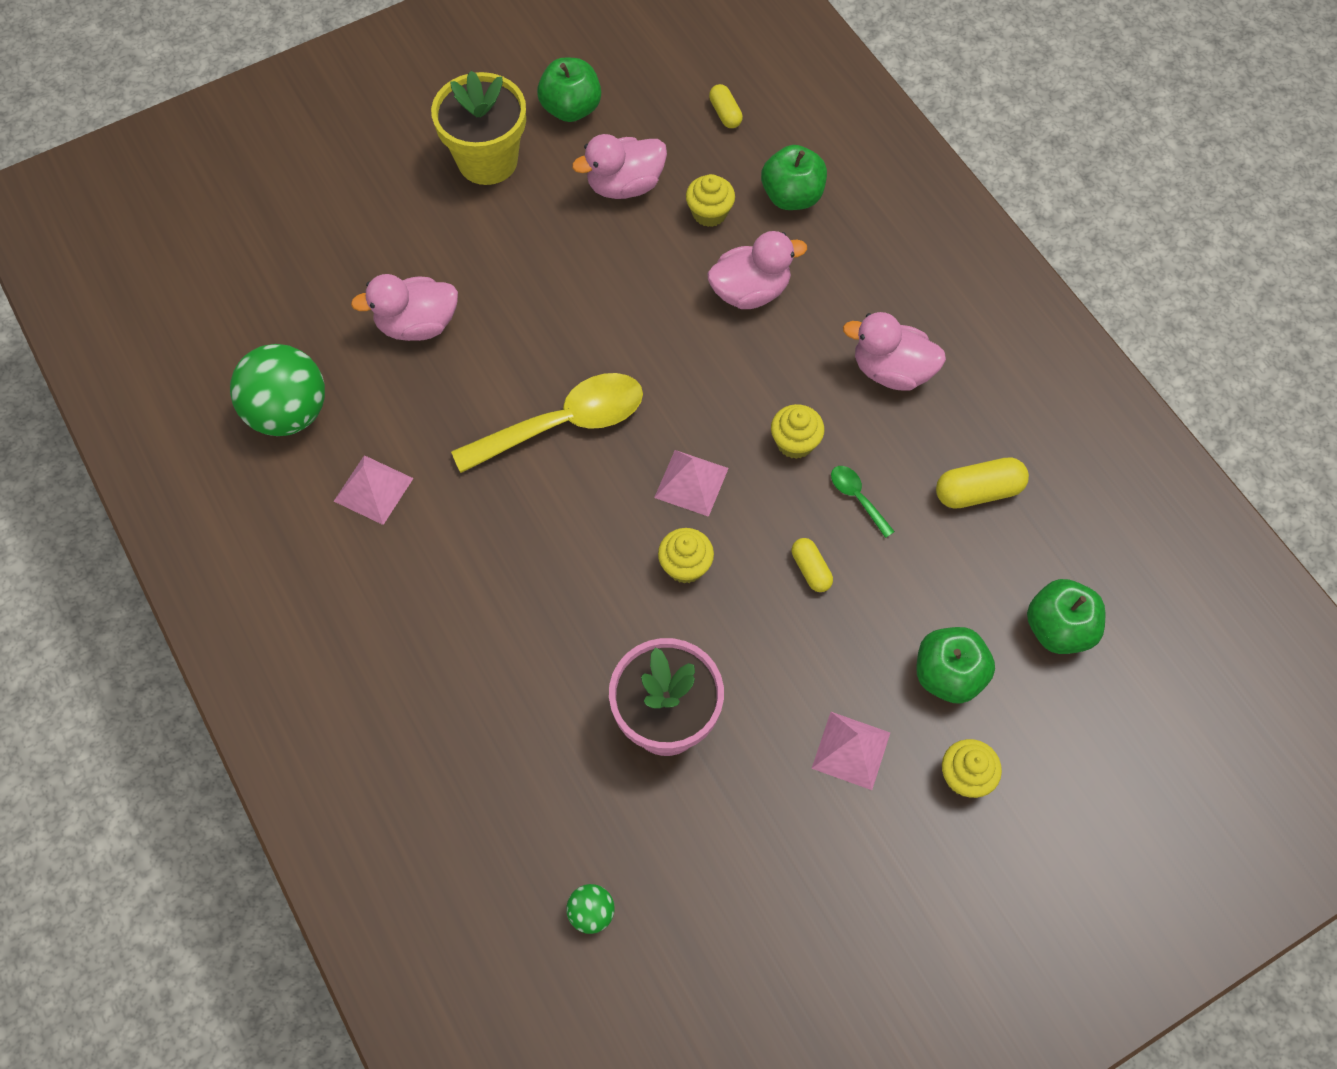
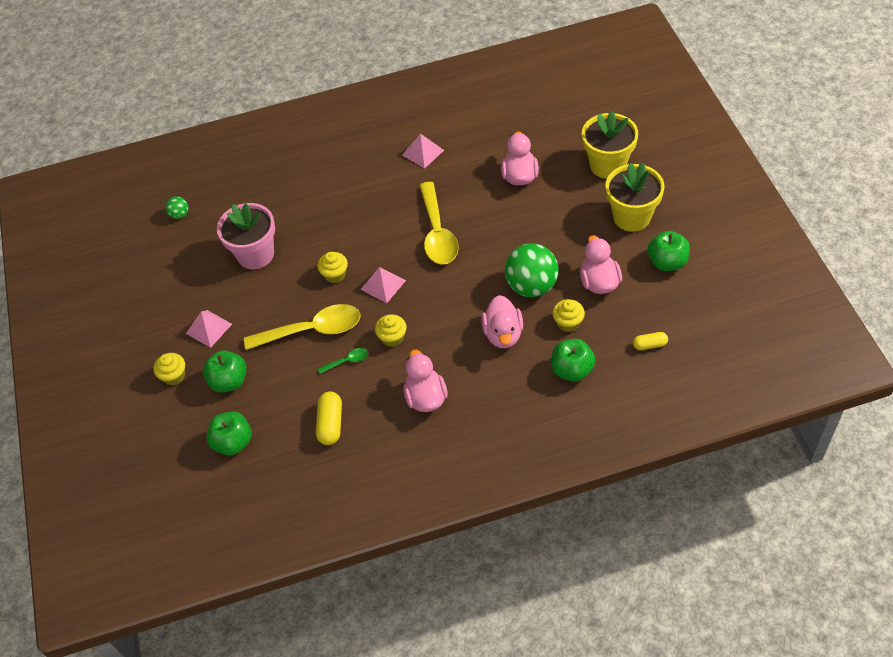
camera: 110 degrees right, 10 degrees down
green ball [230,344,325,436] -> green ball moved to [505,243,559,297]
yellow capsule [792,538,833,592] -> yellow spoon [244,304,360,350]
pink duck [843,312,946,391] -> pink duck turned 45 degrees counterclockwise [403,350,448,412]
none -> yellow flower pot [582,111,638,179]

